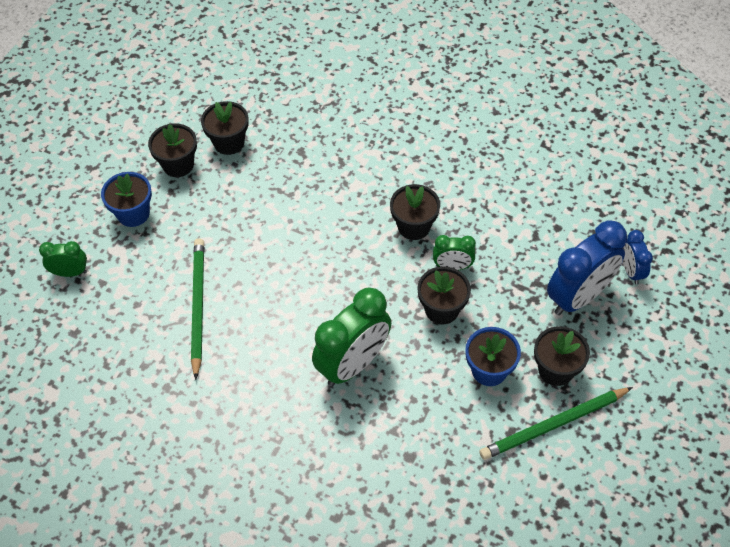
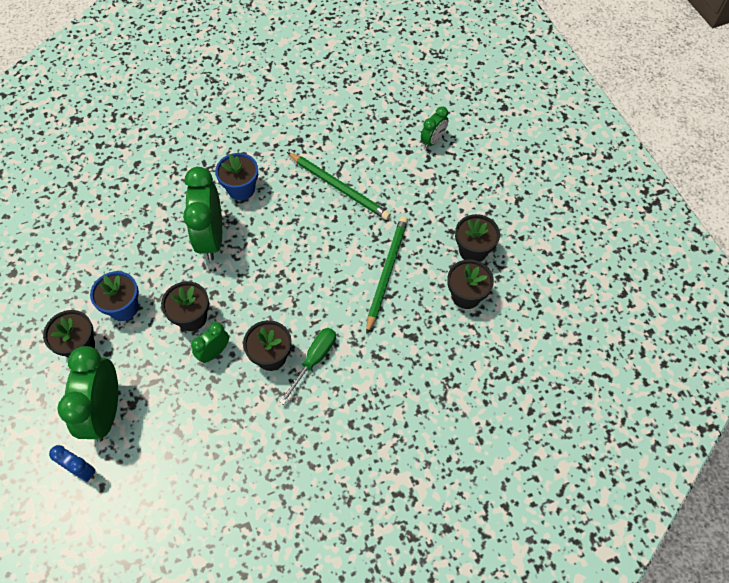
camera: 130 degrees right, 5 degrees up
blue flower pot [101,172,152,227] -> blue flower pot moved to [215,153,258,201]
green pencil [479,387,633,460] -> green pencil moved to [366,216,408,335]
blue clock [547,220,627,315] -> green clock [57,346,118,442]
none -> green screwdriver [279,328,336,405]

